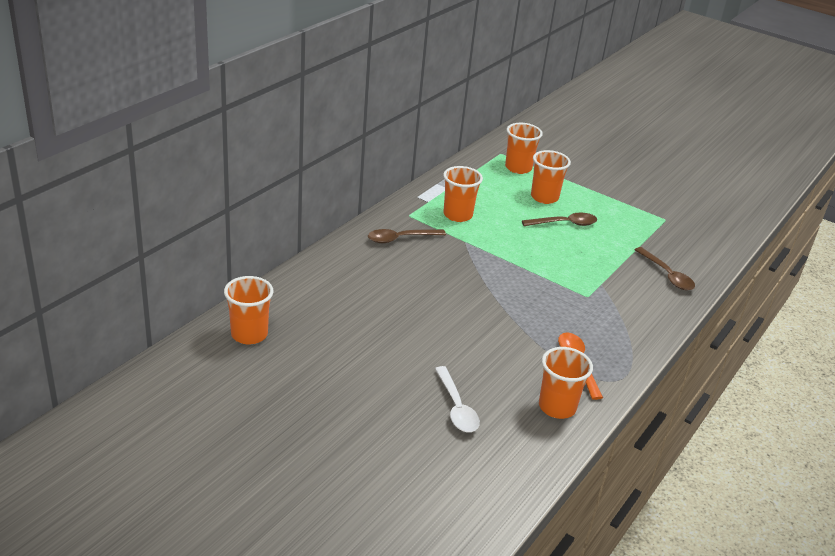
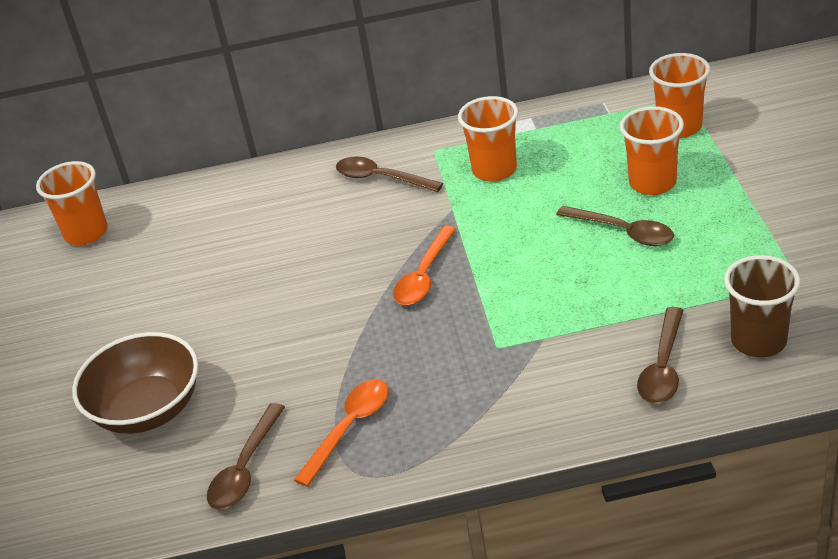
camera: 55 degrees right, 5 degrees up
white spoon [435,366,480,432] -> brown bowl [72,332,198,434]
orange cup [539,347,593,419] -> brown spoon [207,403,285,510]
none -> orange spoon [393,226,457,305]
none -> brown cup [724,255,801,357]

